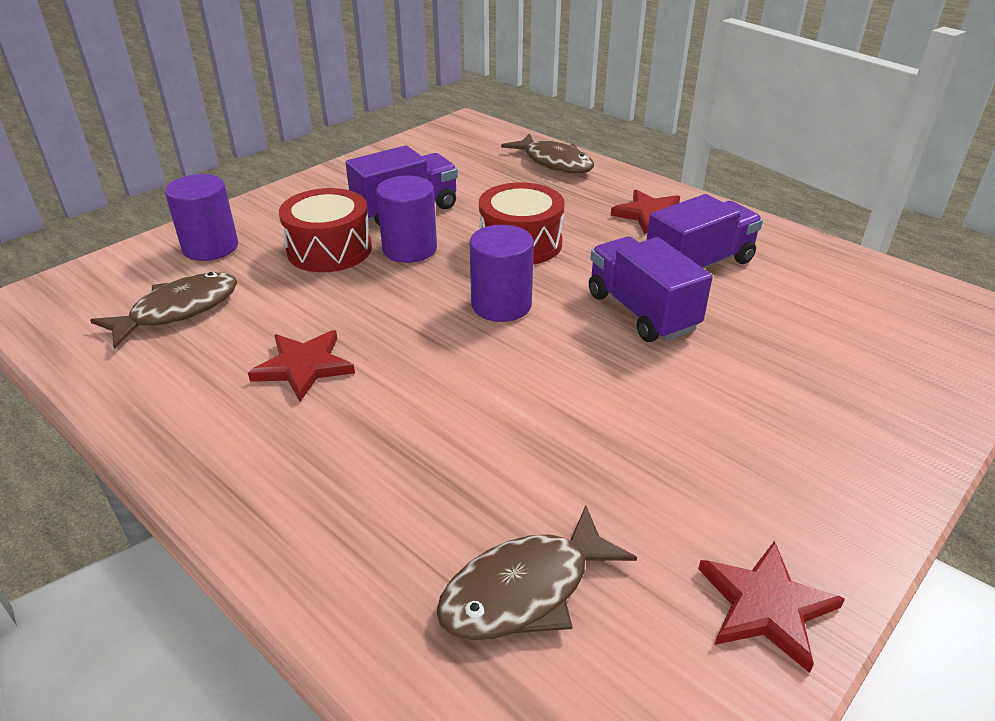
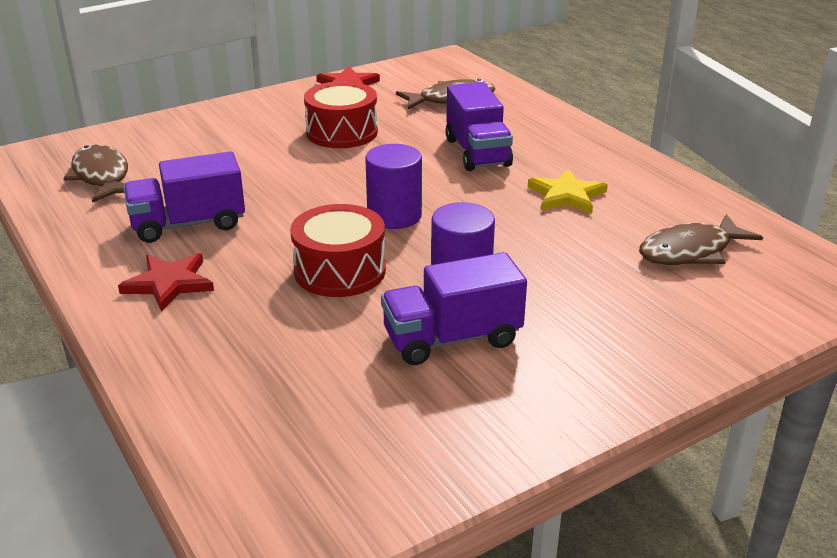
camera: 165 degrees left, 5 degrees down
purple cylinder [165,174,238,261] -> none
red star [248,330,355,402] -> yellow star [528,169,608,214]
red drum [279,188,372,272] -> red drum moved to [304,81,378,148]
brown fish [501,133,594,174] -> brown fish moved to [63,144,128,203]
purple truck [589,237,713,342] -> purple truck moved to [445,82,513,171]

